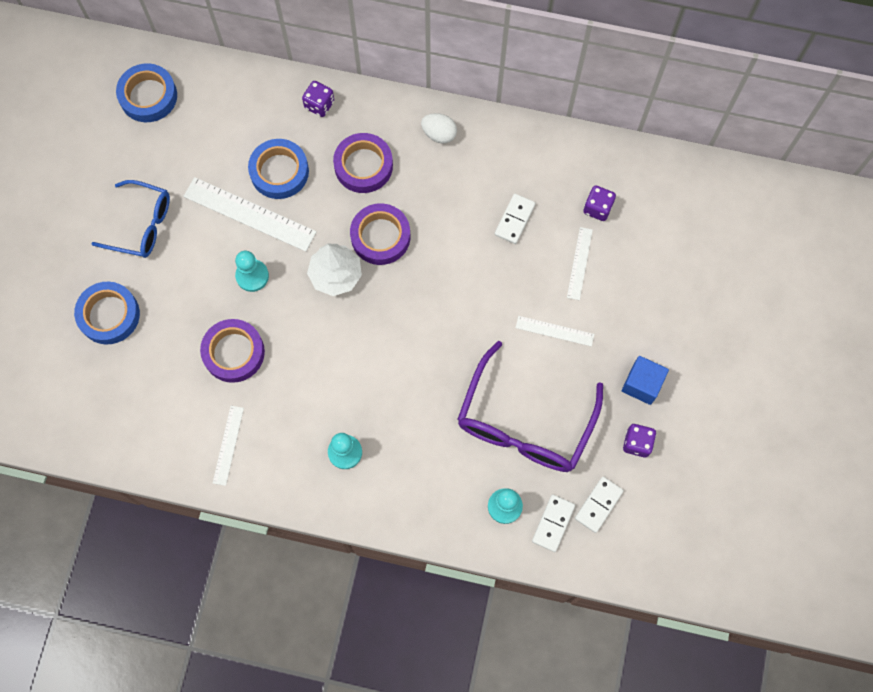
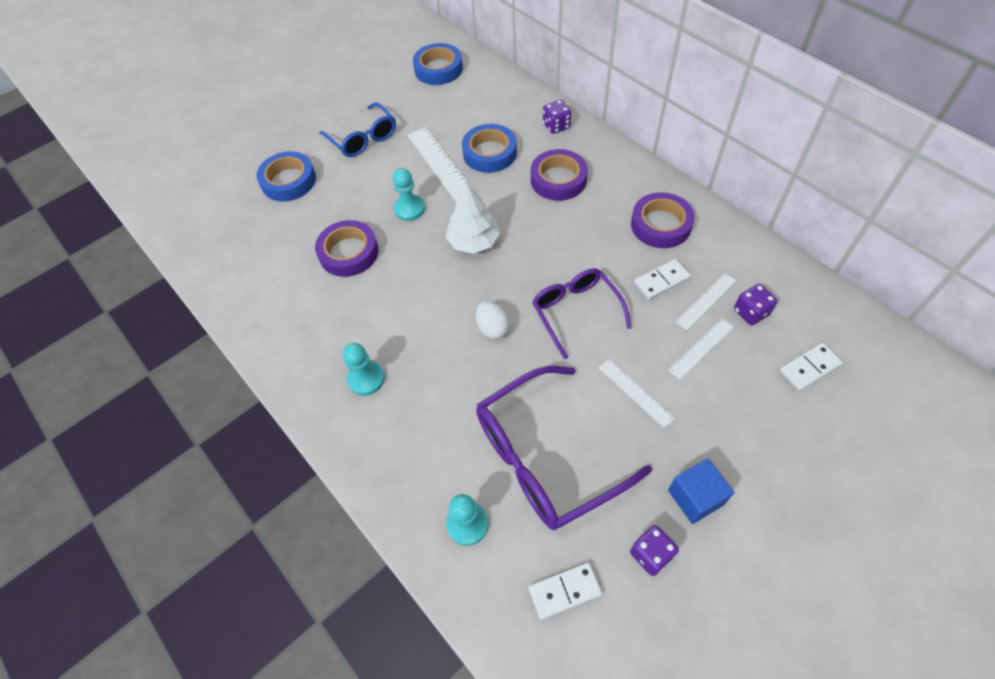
camera: 40 degrees right, 15 degrees down
white ruler [213,406,244,486] -> white ruler moved to [675,273,737,330]
purple tape [350,203,410,265] -> purple tape moved to [631,192,695,248]
white egg [421,113,457,144] -> white egg moved to [476,301,510,339]
white domino [532,494,575,552] -> white domino moved to [780,343,843,391]
none -> purple glasses [532,268,631,359]

